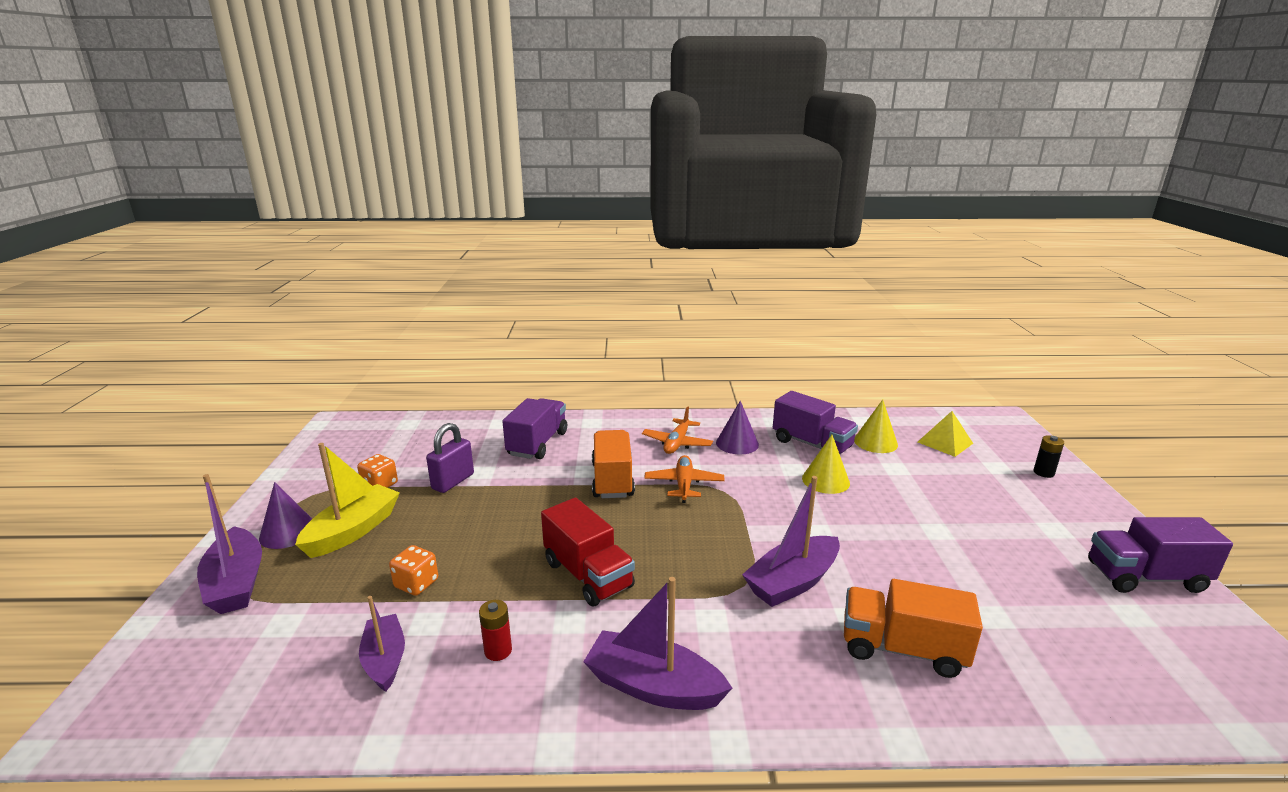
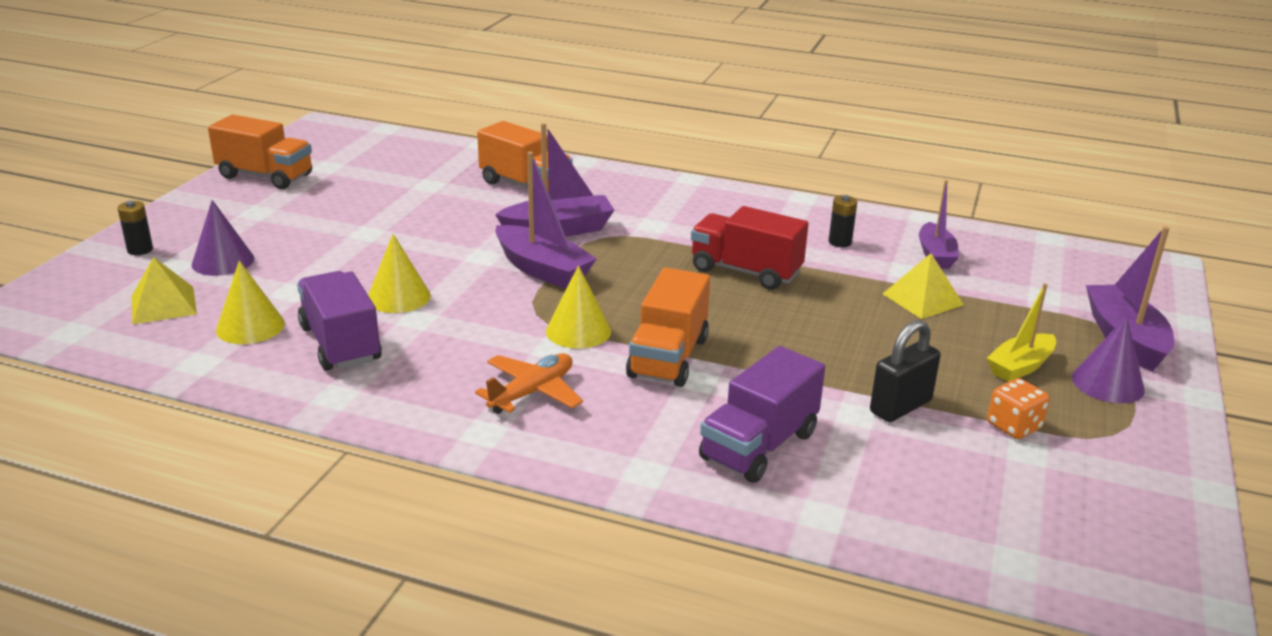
camera: 160 degrees left, 5 degrees up
yellow boat [295,443,400,558] -> yellow boat [987,283,1056,382], size x0.66
orange dice [389,545,438,596] -> yellow pyramid [883,253,964,319]
purple padlock [426,423,474,493] -> black padlock [870,320,941,422]
red battery [479,600,512,661] -> black battery [829,195,857,247]
red truck [541,497,635,606] -> red truck turned 45 degrees counterclockwise [691,206,809,290]
purple boat [583,577,732,710] -> purple boat moved to [496,152,597,289]
orange plane [644,455,725,503] -> yellow cone [546,266,611,348]
purple cone [716,401,759,454] -> purple cone moved to [192,200,254,276]
purple truck [1088,517,1233,593] -> orange truck [208,114,312,189]

